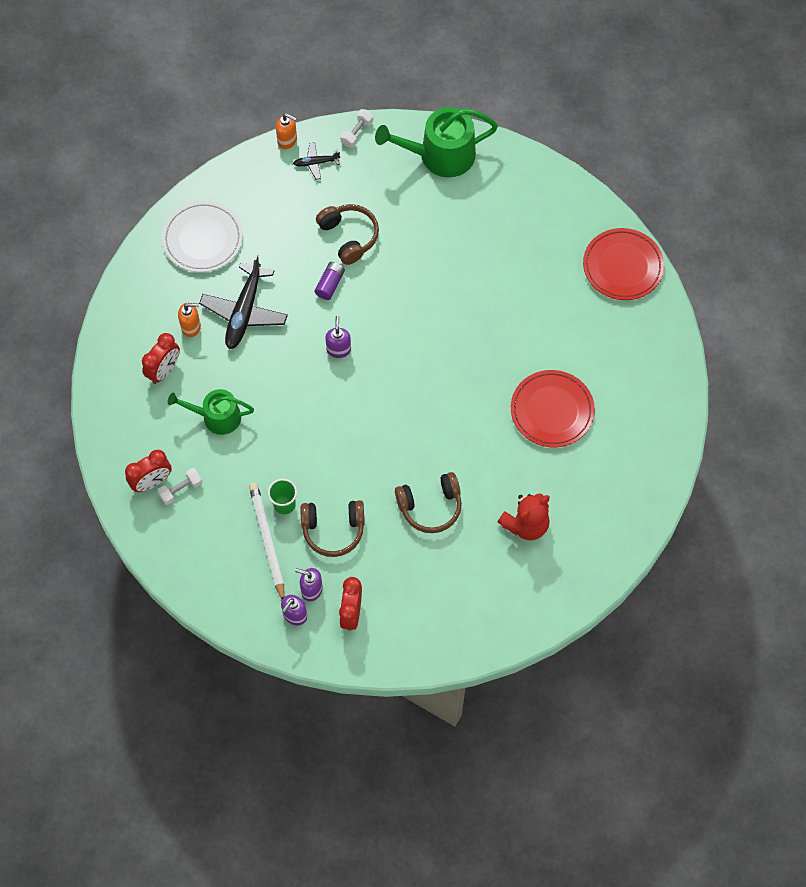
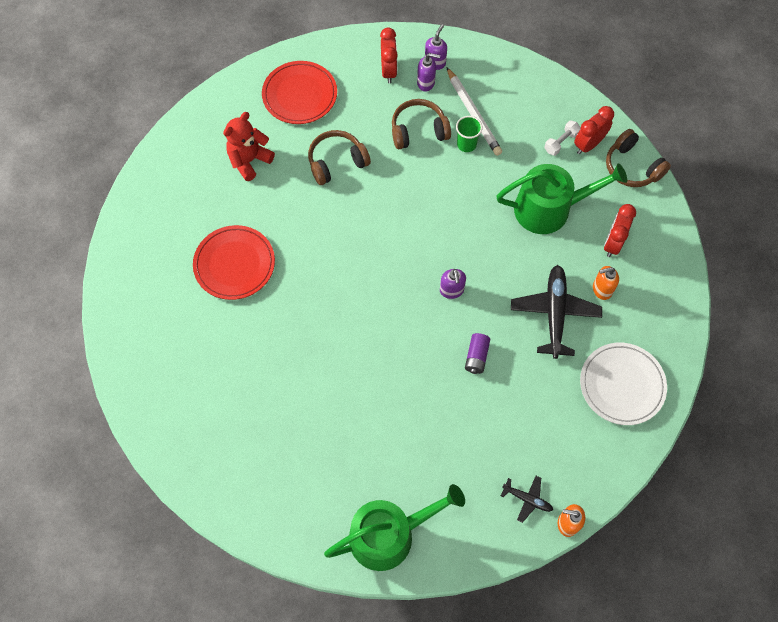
camera: 170 degrees right, 0 degrees up
green watering can [168,389,254,435] -> green watering can [497,163,627,234], size x1.55
black plane [293,142,340,180] -> black plane turned 45 degrees clockwise [501,476,553,523]
brown headphones [316,204,379,265] -> brown headphones moved to [606,129,671,187]
white dumbbell [341,109,373,148] -> none
red plate [583,228,664,300] -> red plate moved to [262,61,337,124]

